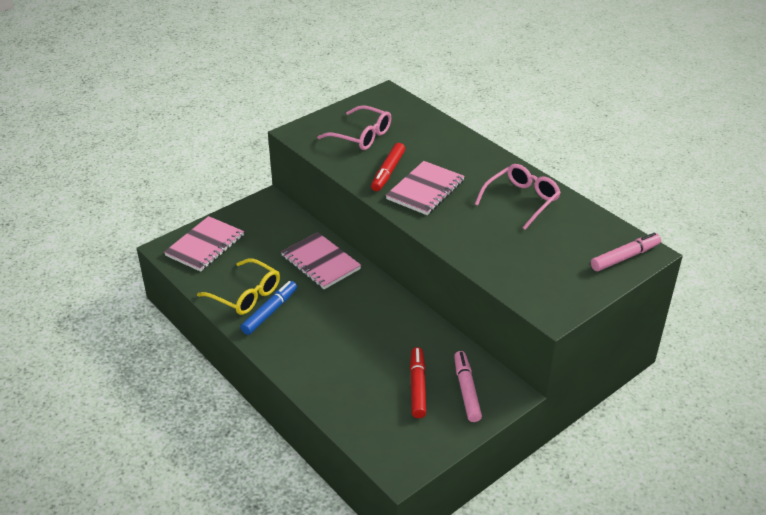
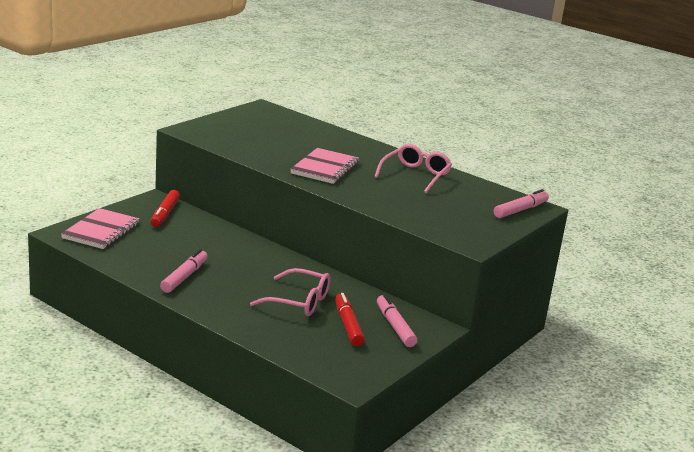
camera: 15 degrees left, 15 degrees down
yellow glasses [197,258,280,315] -> none
blue marker [240,281,297,335] -> pink marker [160,249,208,293]
pink notebook [281,232,361,289] -> none
pink glasses [317,105,391,150] -> pink glasses moved to [250,268,331,316]
red marker [371,143,405,191] -> red marker moved to [151,190,180,227]

